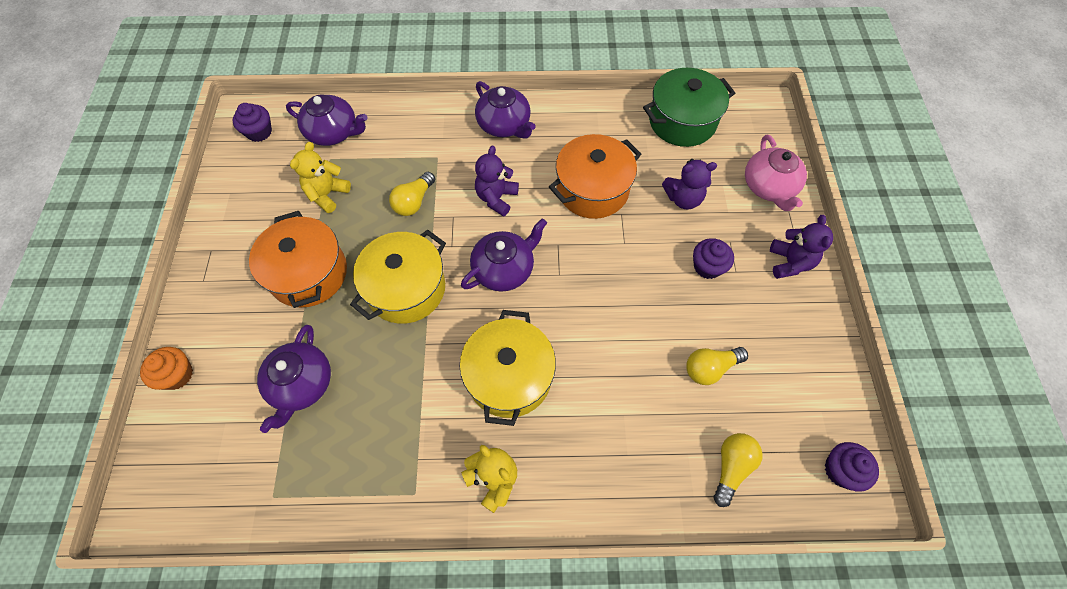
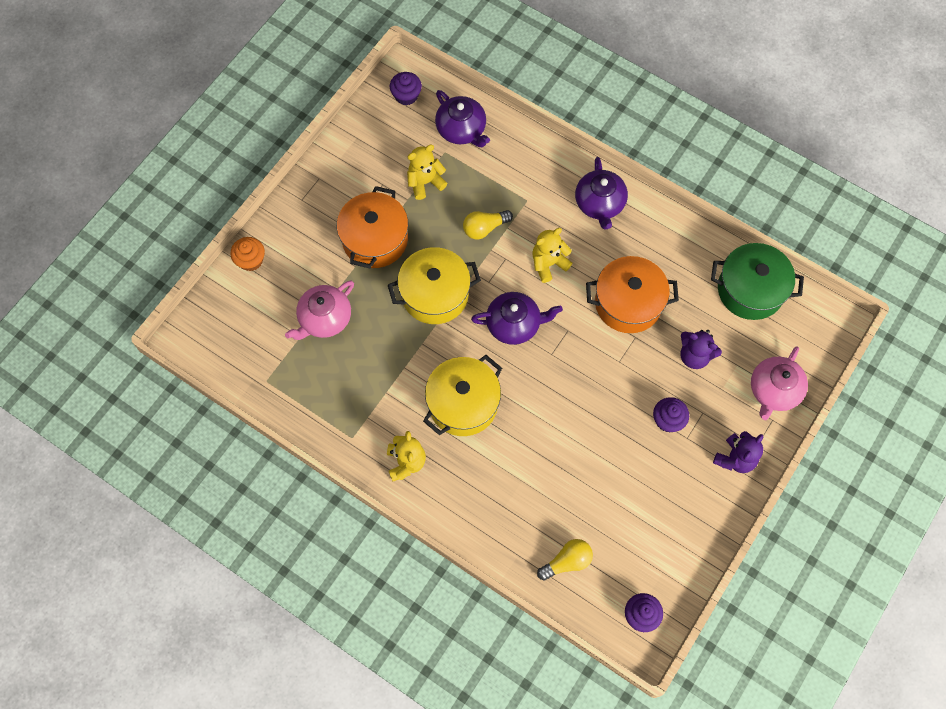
camera: 35 degrees right, 5 degrees up
purple teapot [257,325,331,433] -> pink teapot [285,280,354,340]
purple teddy bear [475,145,519,217] -> yellow teddy bear [532,228,572,283]
yellow light bulb [686,347,748,385] -> none

